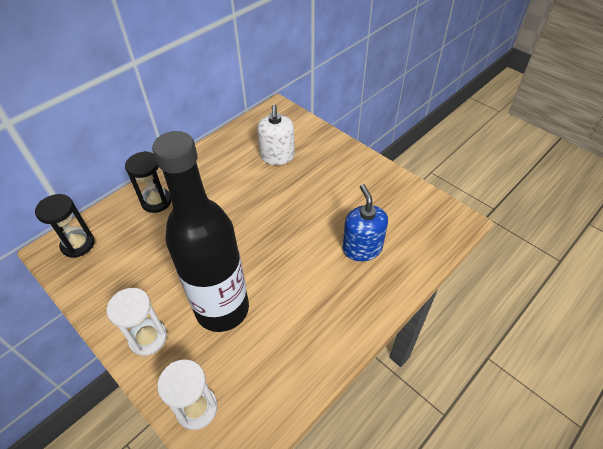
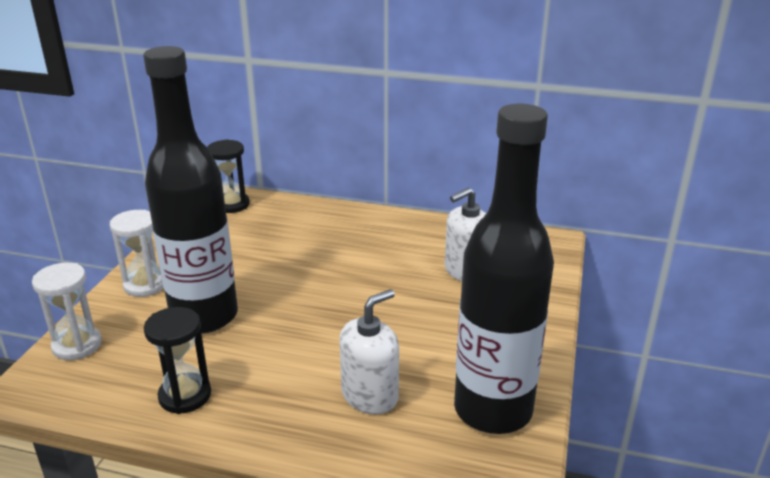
camera: 60 degrees right, 20 degrees down
black hourglass [125,151,172,213] -> black hourglass moved to [144,307,211,414]
blue soap dispenser [343,184,388,261] -> white soap dispenser [339,289,399,414]
none -> black bottle [454,104,554,434]

